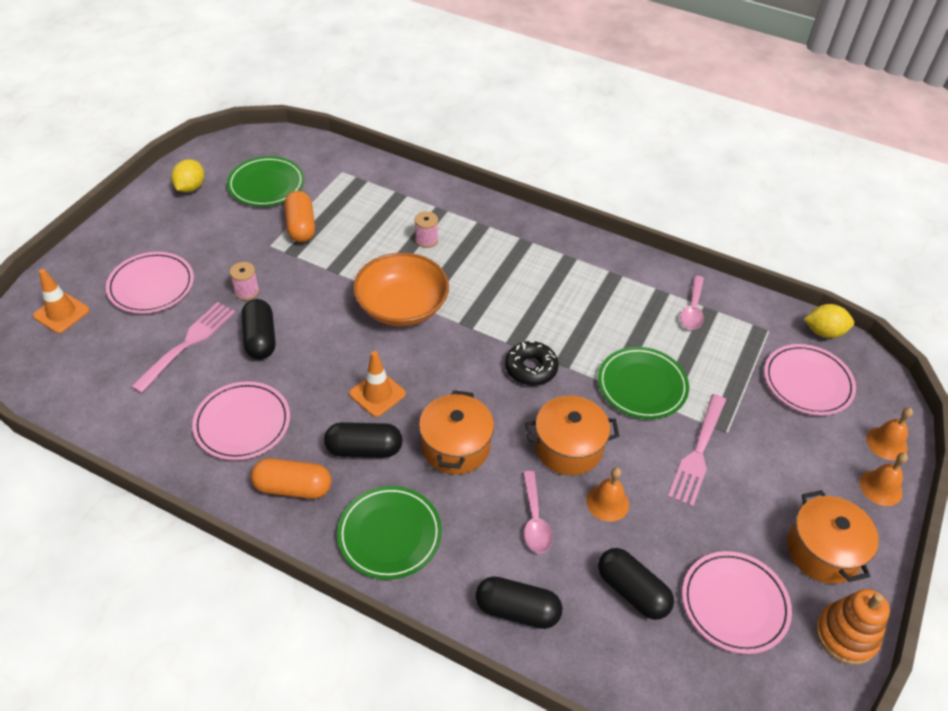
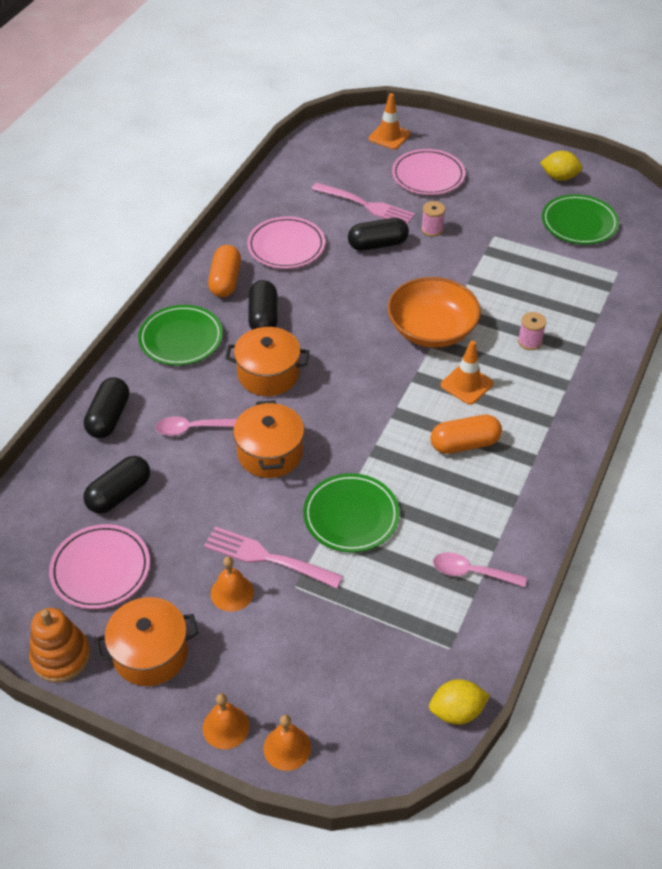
camera: 90 degrees right, 0 degrees up
orange capsule [284,191,315,242] -> orange capsule moved to [430,415,502,454]
orange traffic cone [349,351,406,417] -> orange traffic cone moved to [440,341,493,405]
black donut [505,341,559,386] -> none
orange bell [586,467,629,522] -> orange bell moved to [211,556,254,612]
pink plate [764,344,856,416] -> none
yellow lemon [804,304,854,338] -> yellow lemon turned 75 degrees clockwise [429,679,490,725]

